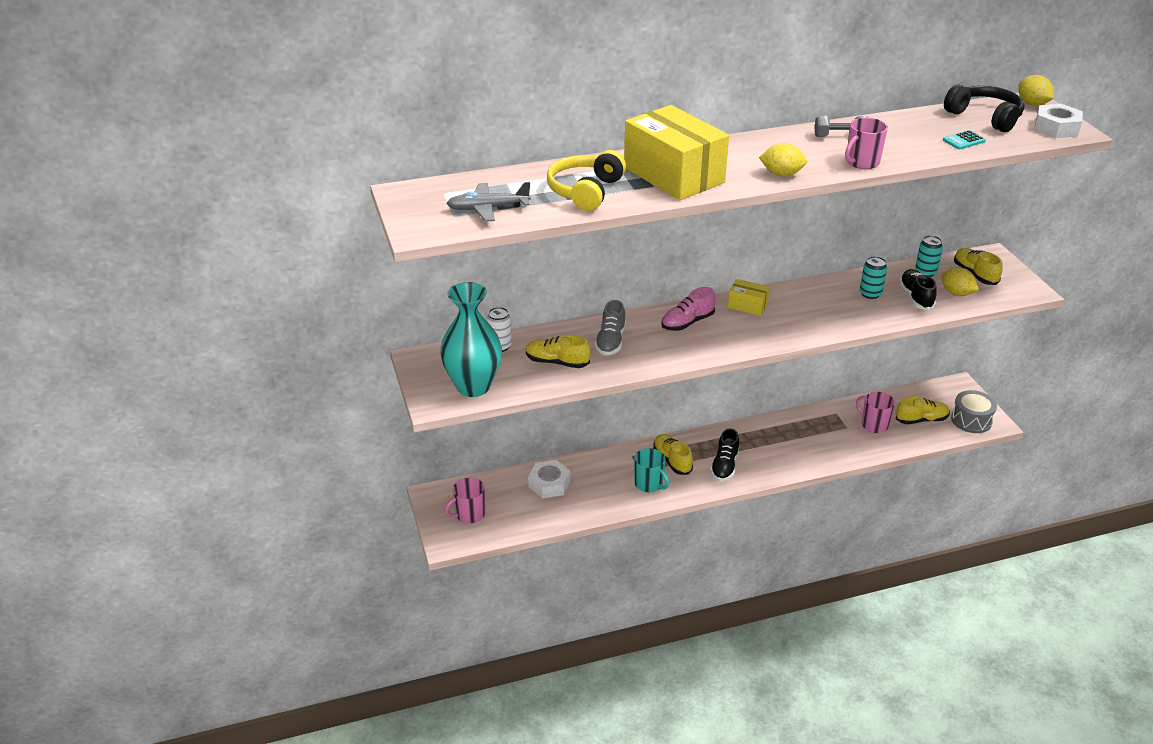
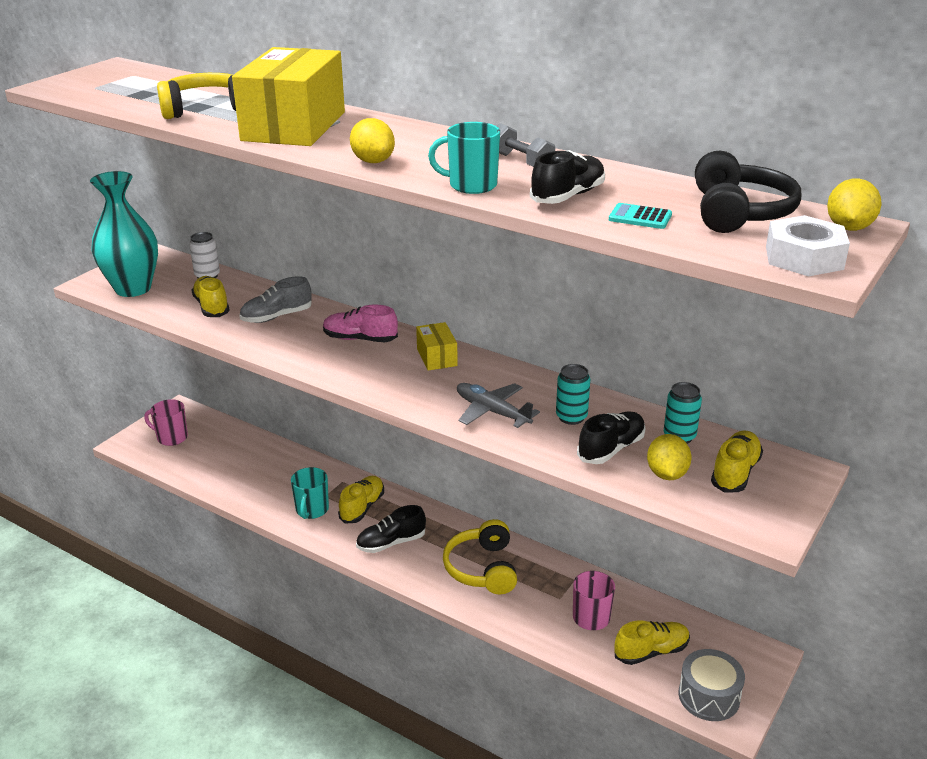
camera: 50 degrees right, 5 degrees down
grey plane [446,182,531,222] -> grey plane moved to [457,383,540,428]
white nut [528,460,570,498] -> none
pink mug [845,117,888,169] -> turquoise mug [428,122,500,194]
yellow shoe [896,396,950,424] -> yellow shoe turned 60 degrees counterclockwise [614,620,690,665]
none -> yellow headphones [443,519,517,594]
none -> black shoe [530,150,605,204]

